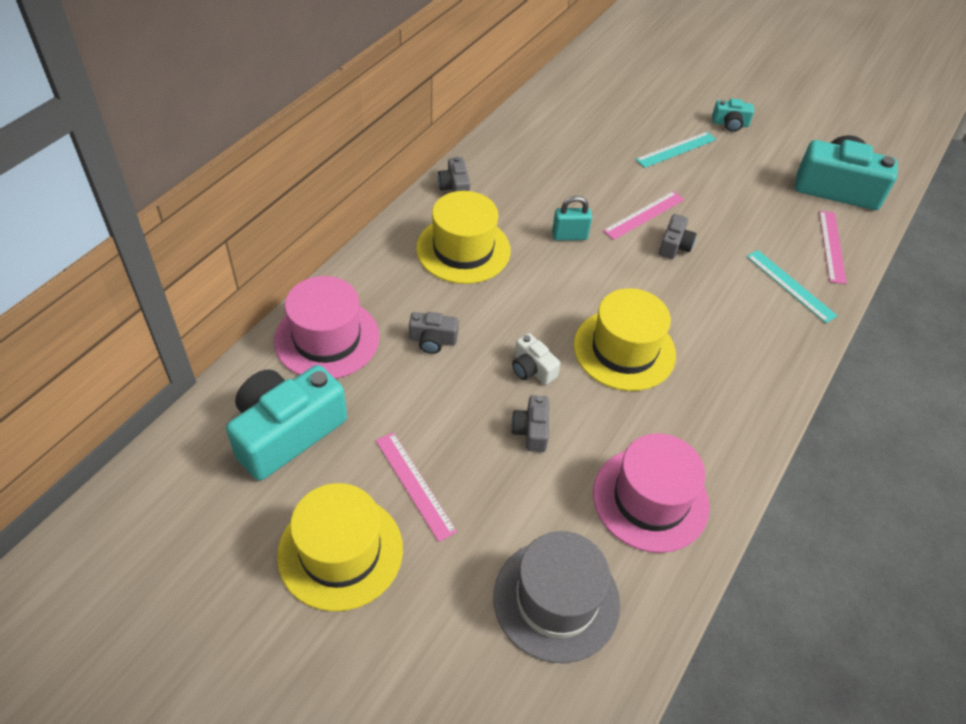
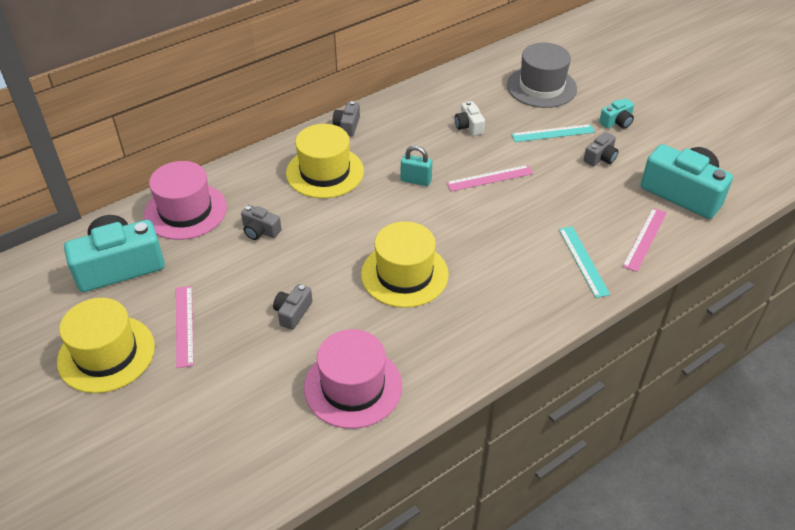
camera: 25 degrees right, 5 degrees down
grey hat [493,531,620,663] -> grey hat moved to [507,43,577,108]
white camera [512,333,561,385] -> white camera moved to [455,101,485,136]
grey camera [659,214,697,259] -> grey camera moved to [584,132,619,166]
turquoise camera [712,99,754,132] -> turquoise camera turned 60 degrees counterclockwise [599,98,634,129]

